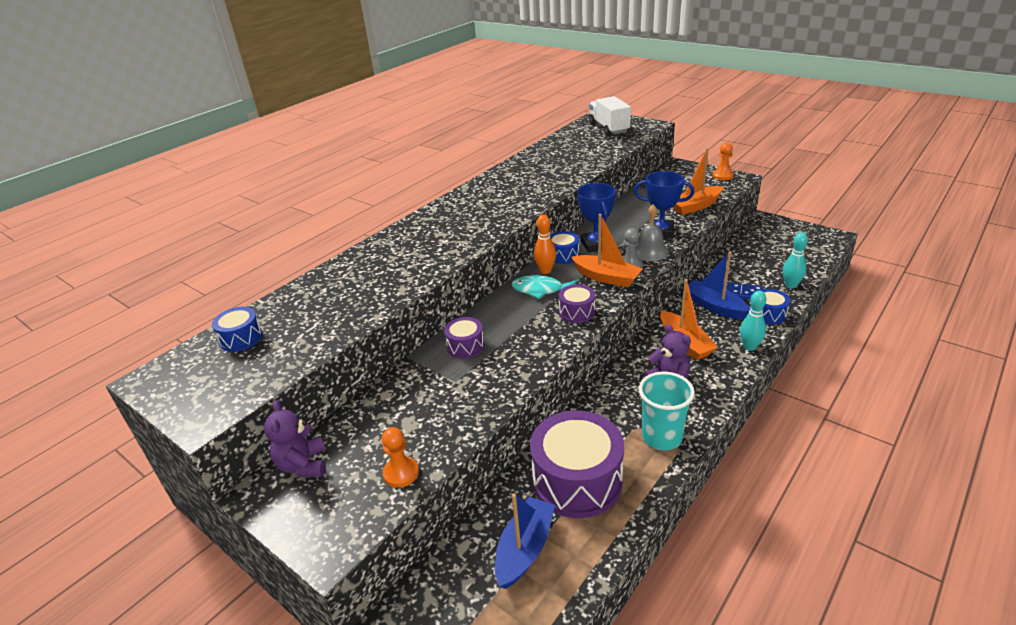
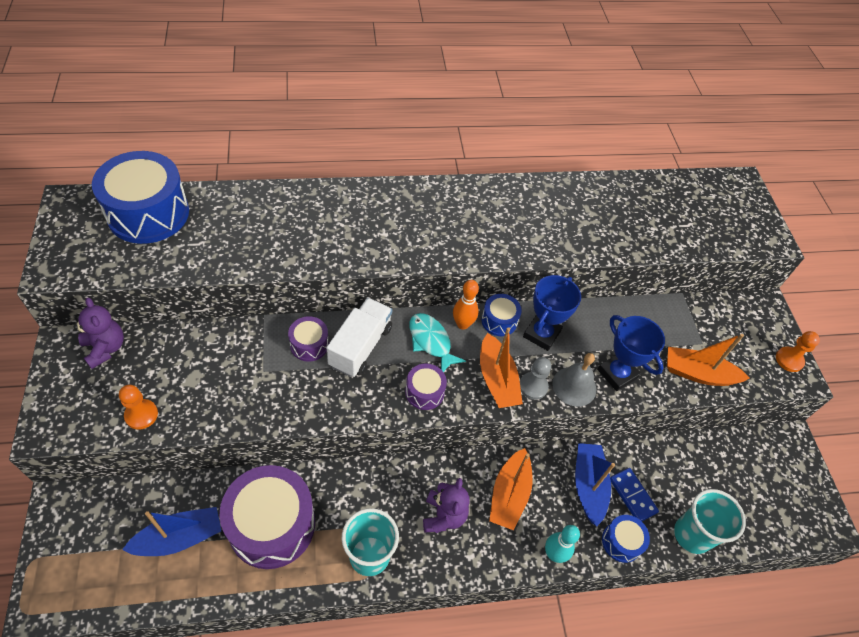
camera: 35 degrees right, 20 degrees up
blue drum [212,307,263,352] -> blue drum [92,151,189,244], size x2.07
purple teddy bear [264,400,326,477] -> purple teddy bear turned 120 degrees clockwise [74,298,124,369]
white truck [589,96,631,136] -> white truck moved to [327,298,392,377]
turquoise bowling pin [783,232,808,289] -> turquoise cup [674,489,746,554]

